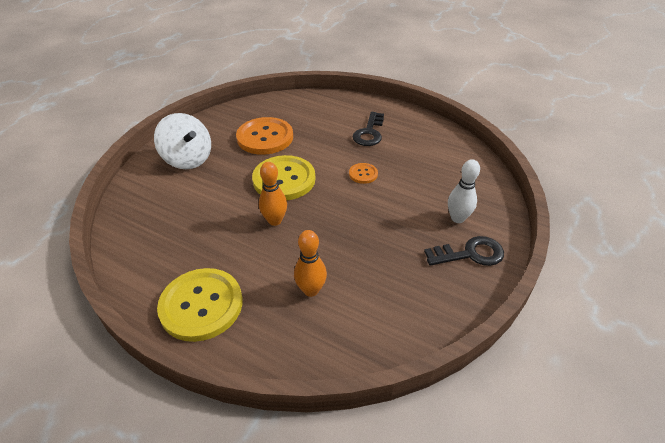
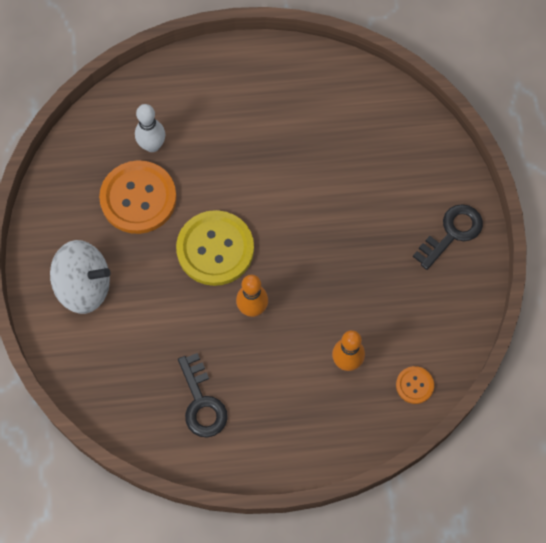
camera: 35 degrees left, 25 degrees up
yellow button [157,268,242,342] -> none
orange button [349,163,378,184] -> orange button moved to [396,366,434,404]
black key [353,112,384,146] -> black key moved to [178,353,228,437]
white bowling pin [448,159,480,223] -> white bowling pin moved to [135,104,165,152]

